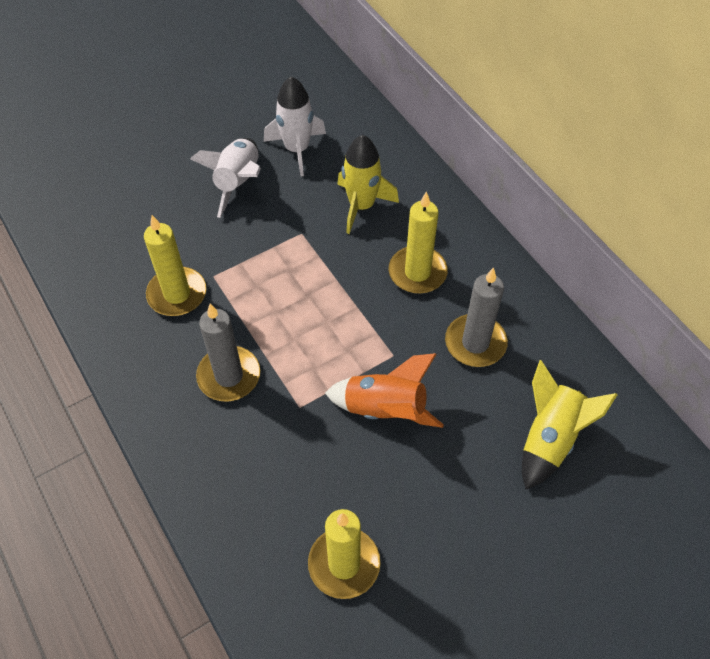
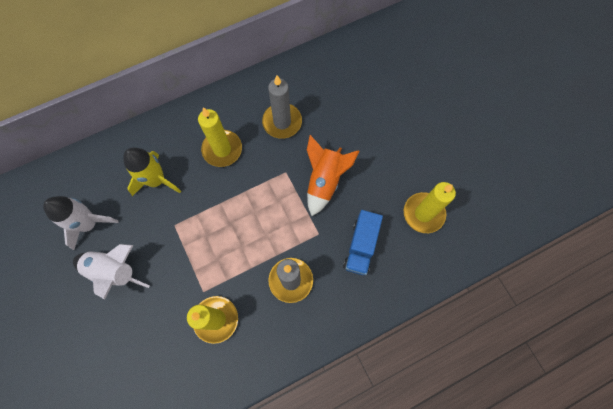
camera: 85 degrees left, 15 degrees up
yellow rocket [522,360,617,489] -> none
none -> blue truck [343,210,383,275]

